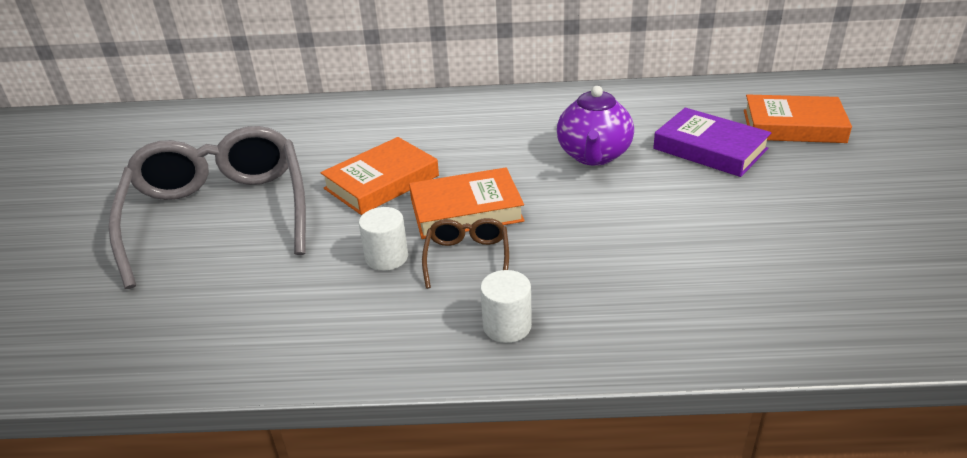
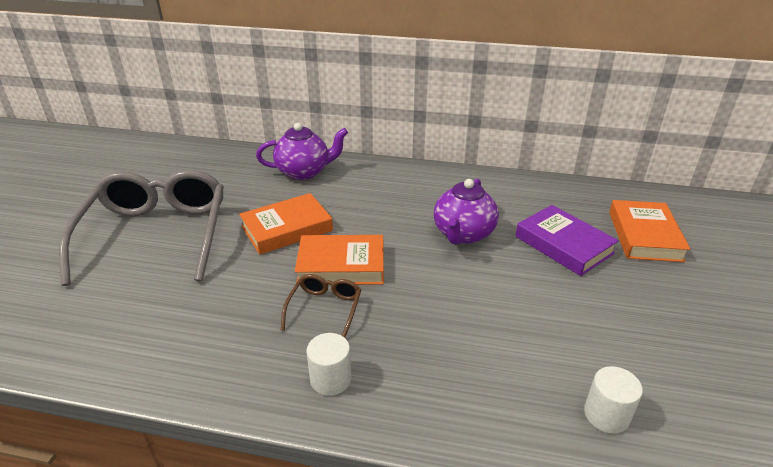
camera: 10 degrees right, 0 degrees up
white cylinder [359,207,408,271] -> white cylinder moved to [584,366,643,434]
orange book [744,94,852,143] -> orange book turned 75 degrees clockwise [609,200,691,262]
none -> purple teapot [256,123,348,180]

